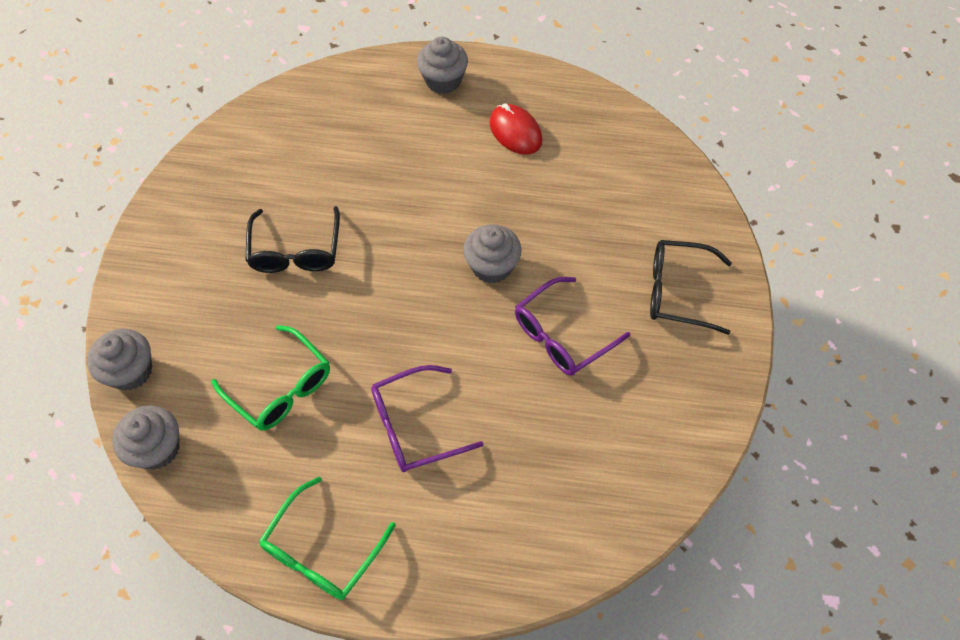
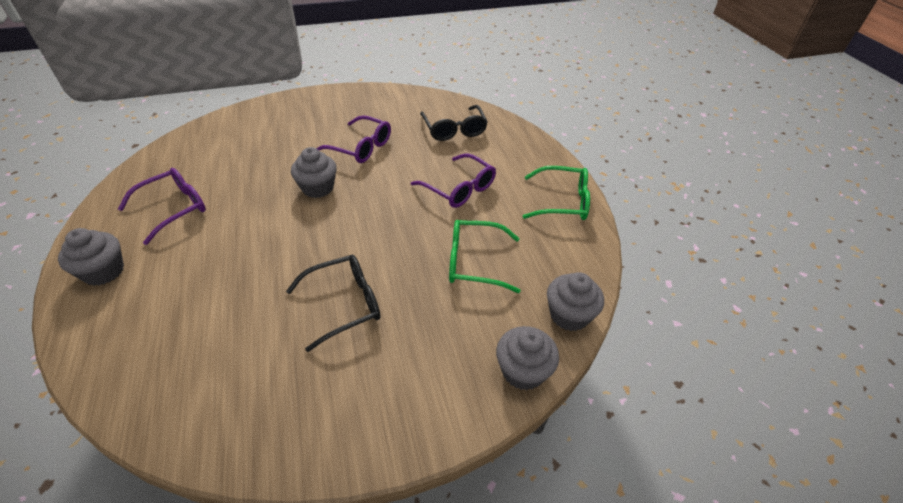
camera: 115 degrees left, 15 degrees down
green glasses [211,325,330,431] -> green glasses turned 105 degrees counterclockwise [449,220,520,293]
red mouse [490,103,542,155] -> purple glasses [118,168,206,245]
black glasses [650,240,732,335] -> black glasses moved to [420,105,488,141]

